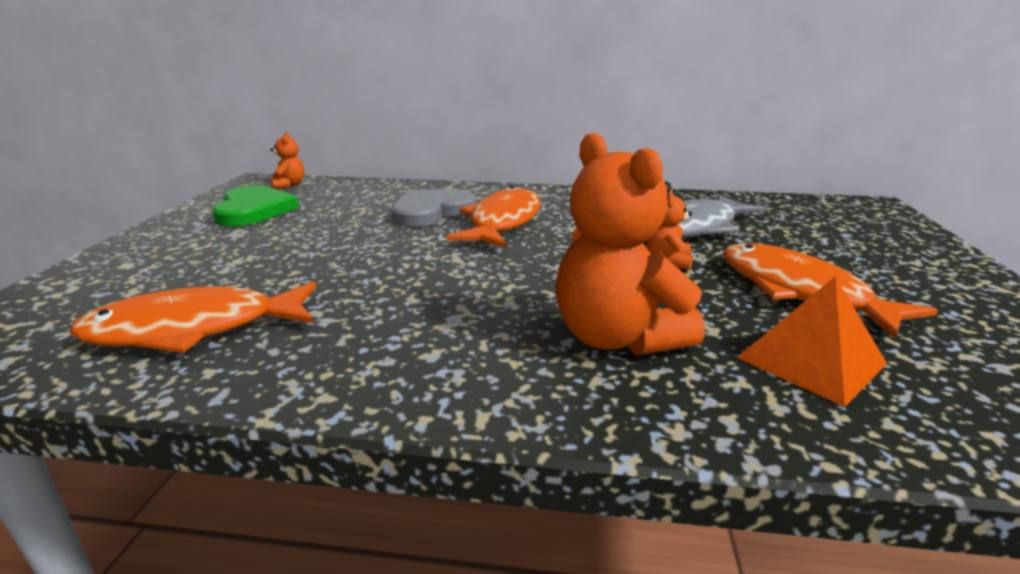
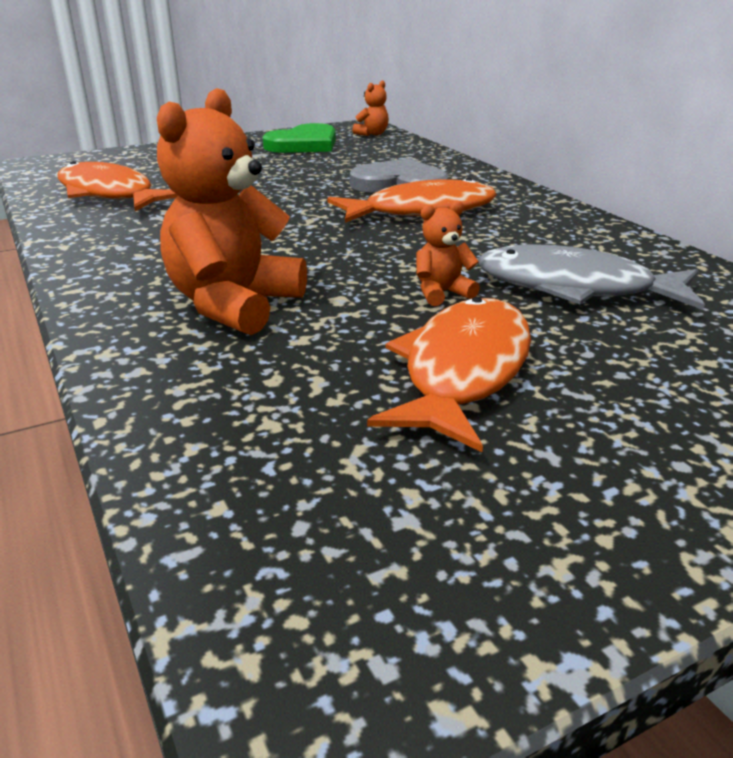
camera: 55 degrees right, 5 degrees up
orange pyramid [737,276,887,407] -> none

